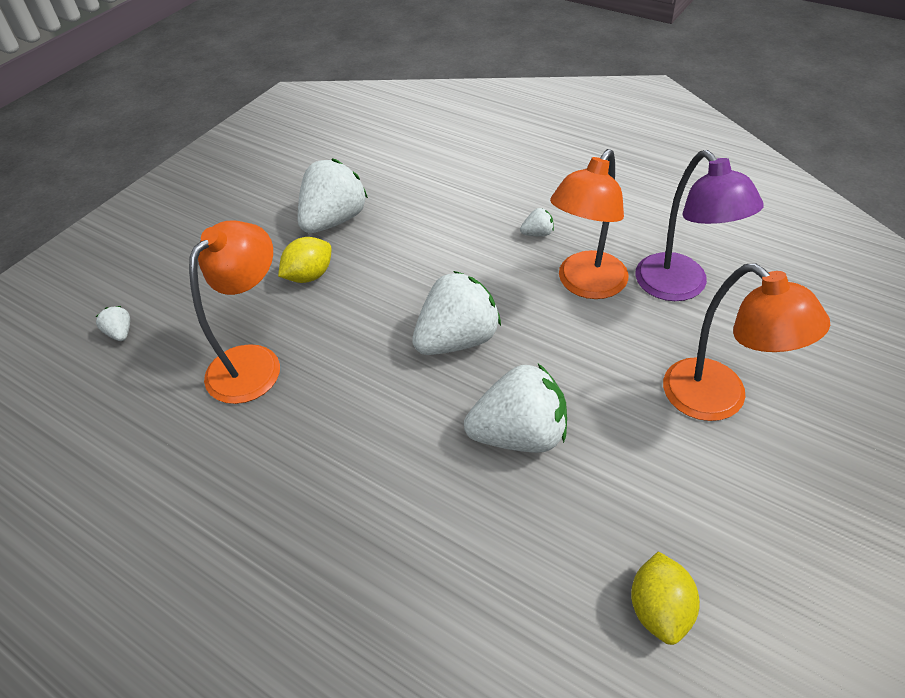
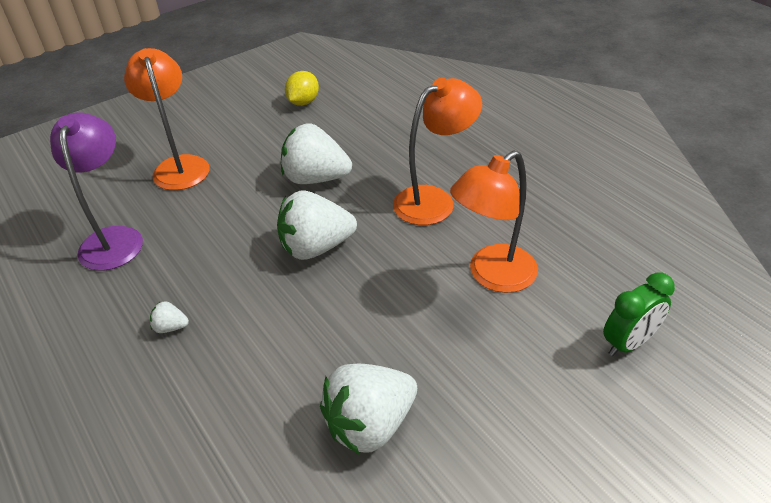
camera: 160 degrees left, 5 degrees down
white strawberry [96,306,130,341] -> green clock [603,272,675,356]
yellow lemon [278,237,331,283] -> none
orange lamp [550,149,629,299] -> orange lamp moved to [393,77,482,225]

